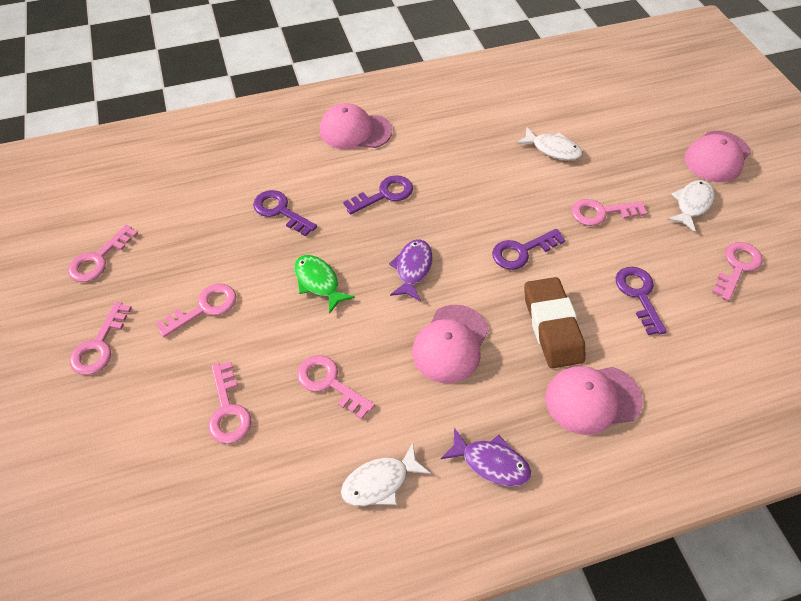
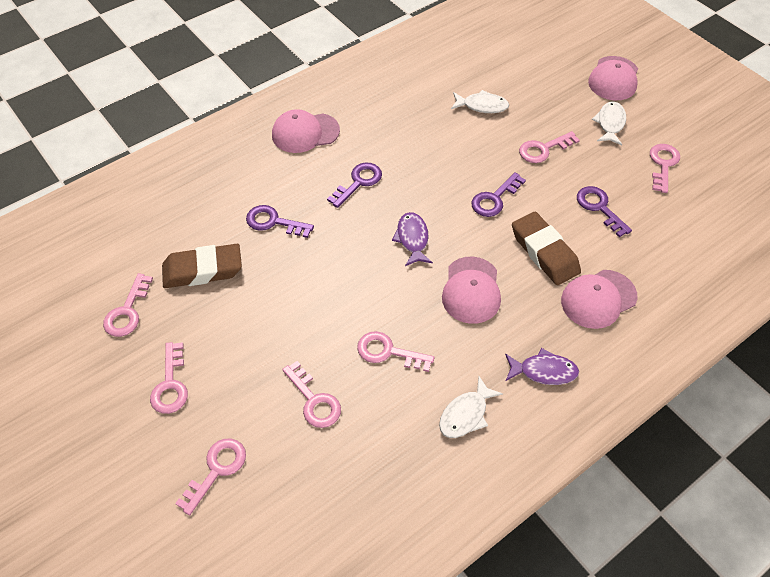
camera: 20 degrees left, 0 degrees up
pink key [156,284,236,337] -> pink key moved to [175,439,246,515]
green fish [294,255,355,314] -> none
none -> brown eraser [162,244,242,288]

